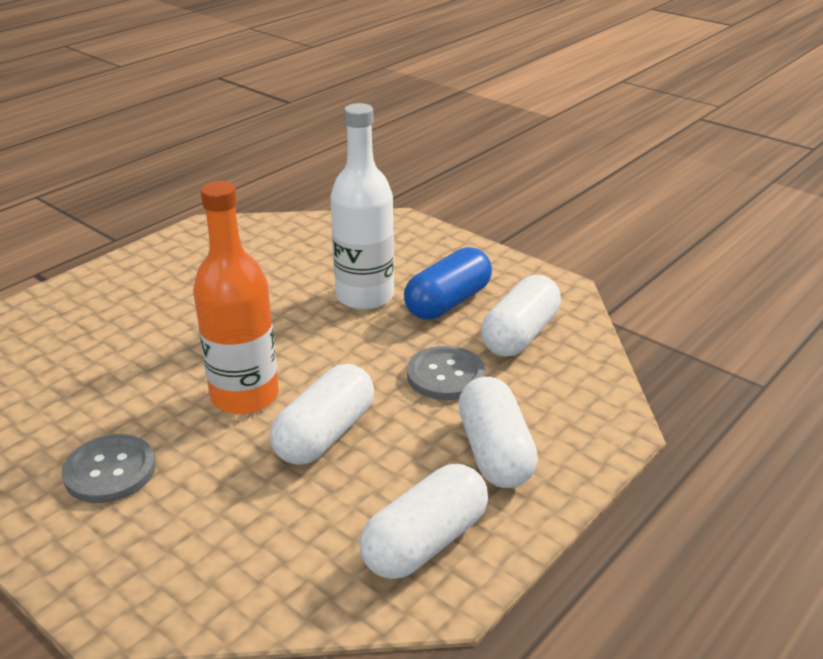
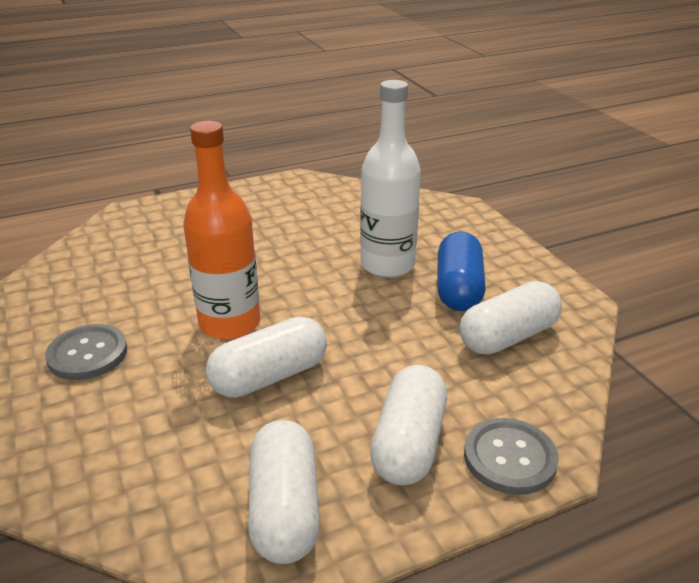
camera: 25 degrees right, 0 degrees up
white capsule [360,464,488,579] -> white capsule turned 75 degrees counterclockwise [248,420,320,564]
blue capsule [404,247,492,320] -> blue capsule turned 60 degrees counterclockwise [437,231,486,311]
grey button [407,346,485,400] -> grey button moved to [464,418,559,495]

